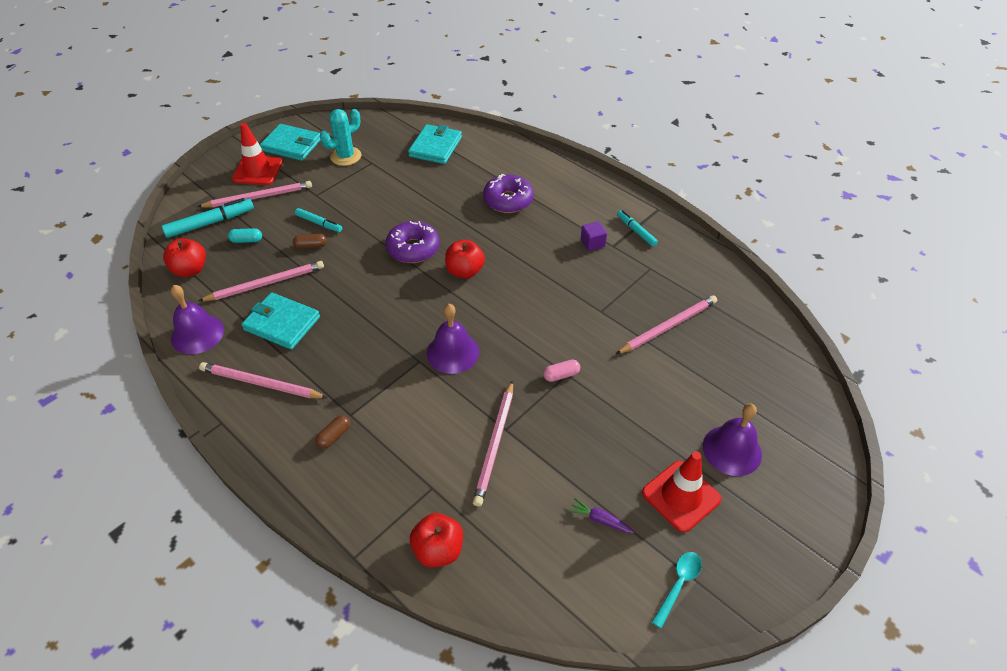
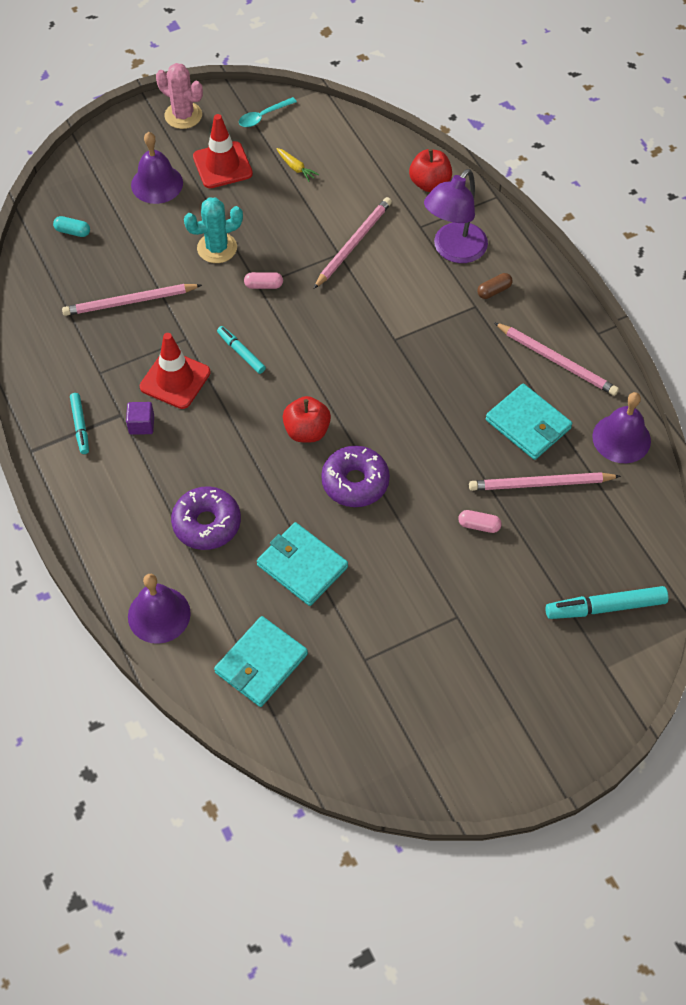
camera: 160 degrees left, 10 degrees up
red apple [163,238,206,277] -> none
pink pencil [197,181,312,207] -> none
turquoise capsule [228,228,262,243] -> turquoise capsule moved to [53,216,90,237]
red traffic cone [232,123,283,185] -> red traffic cone moved to [140,333,211,409]
turquoise wallet [260,124,321,161] -> turquoise wallet moved to [257,522,348,606]
brown capsule [293,234,327,249] -> pink capsule [458,510,502,533]
turquoise marker [295,208,342,232] -> turquoise marker moved to [217,326,266,374]
turquoise cactus [320,109,361,166] -> turquoise cactus moved to [184,197,243,263]
purple bell [427,304,479,374] -> purple bell moved to [128,574,191,644]
purple carrot [569,498,634,533] -> yellow carrot [276,148,319,182]
none -> pink cactus [156,63,203,129]
none -> purple lamp [424,169,488,263]

